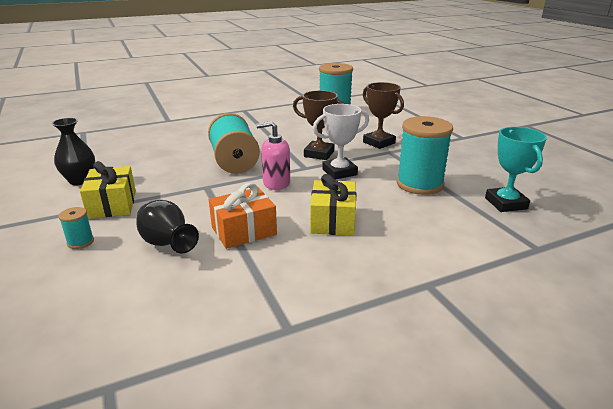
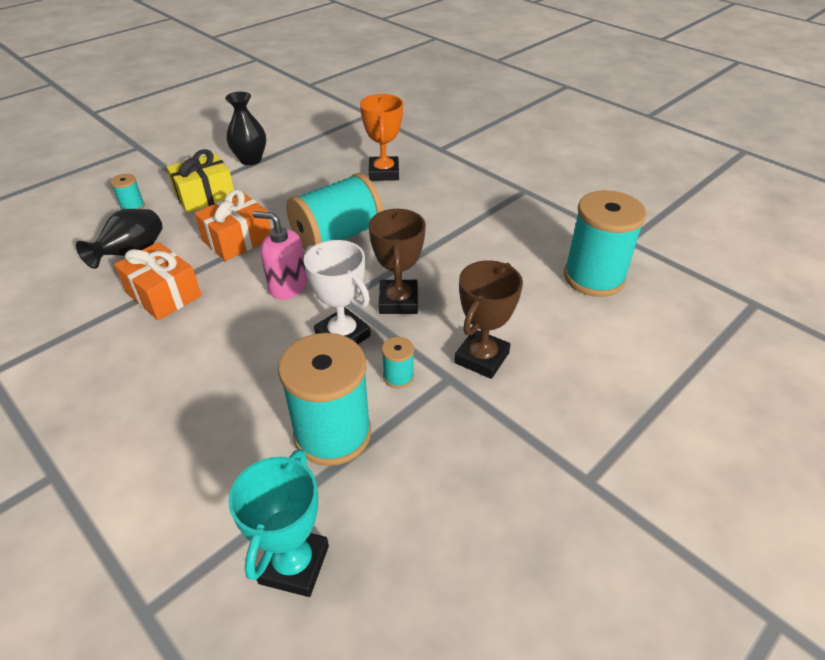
camera: 70 degrees right, 15 degrees up
pink soap dispenser [256,121,290,190] -> pink soap dispenser turned 45 degrees counterclockwise [253,211,307,300]
yellow gift [310,174,356,236] -> none
turquoise trophy [485,127,547,212] -> turquoise trophy turned 45 degrees counterclockwise [228,449,329,597]
none -> orange gift [194,190,271,261]
none -> orange trophy [360,94,403,181]
none -> turquoise spool [382,337,414,388]

